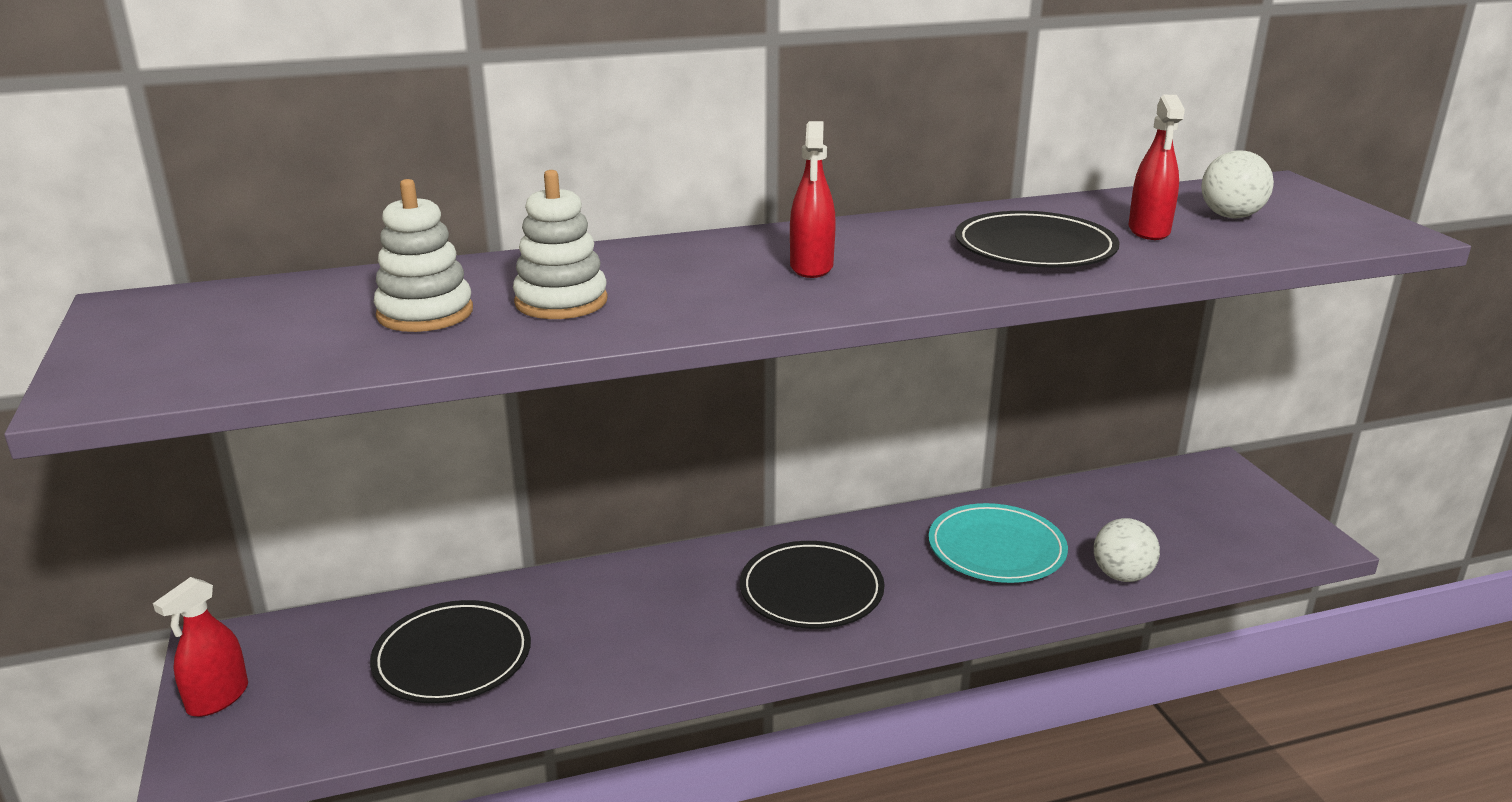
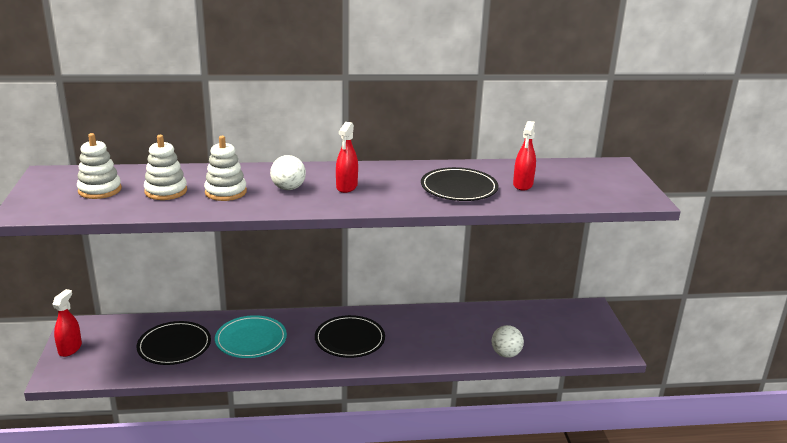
camera: 10 degrees right, 0 degrees up
red spray bottle [153,577,248,717] -> red spray bottle turned 150 degrees clockwise [52,289,82,357]
turquoise plate [929,503,1068,583] -> turquoise plate moved to [215,315,287,358]
white ball [1201,150,1274,218] -> white ball moved to [270,155,306,190]
none -> white stacking toy [77,133,122,199]

